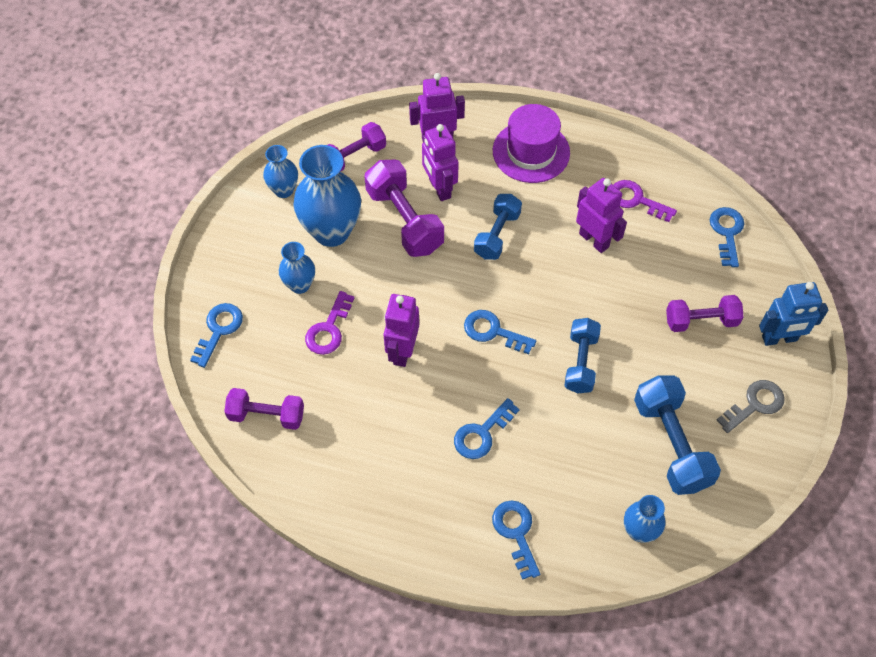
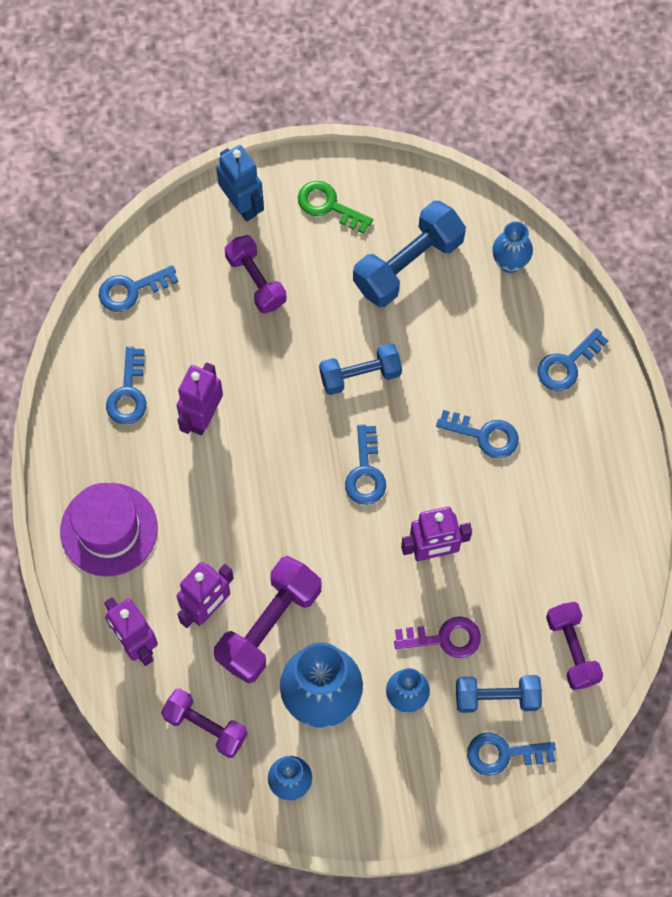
camera: 115 degrees left, 10 degrees up
blue dumbbell [474,194,522,260] -> blue dumbbell moved to [456,675,542,713]
purple key [613,180,677,222] -> blue key [106,346,147,425]
grey key [716,380,785,433] -> green key [298,181,373,234]

